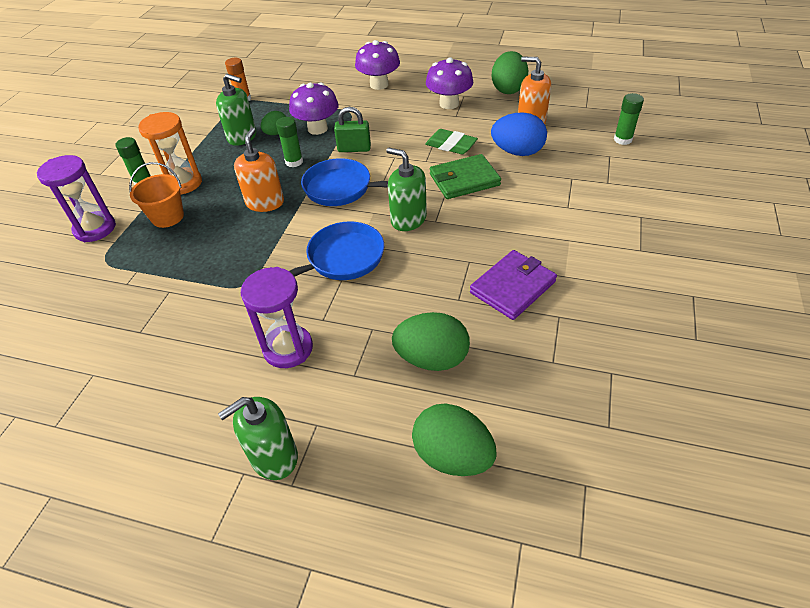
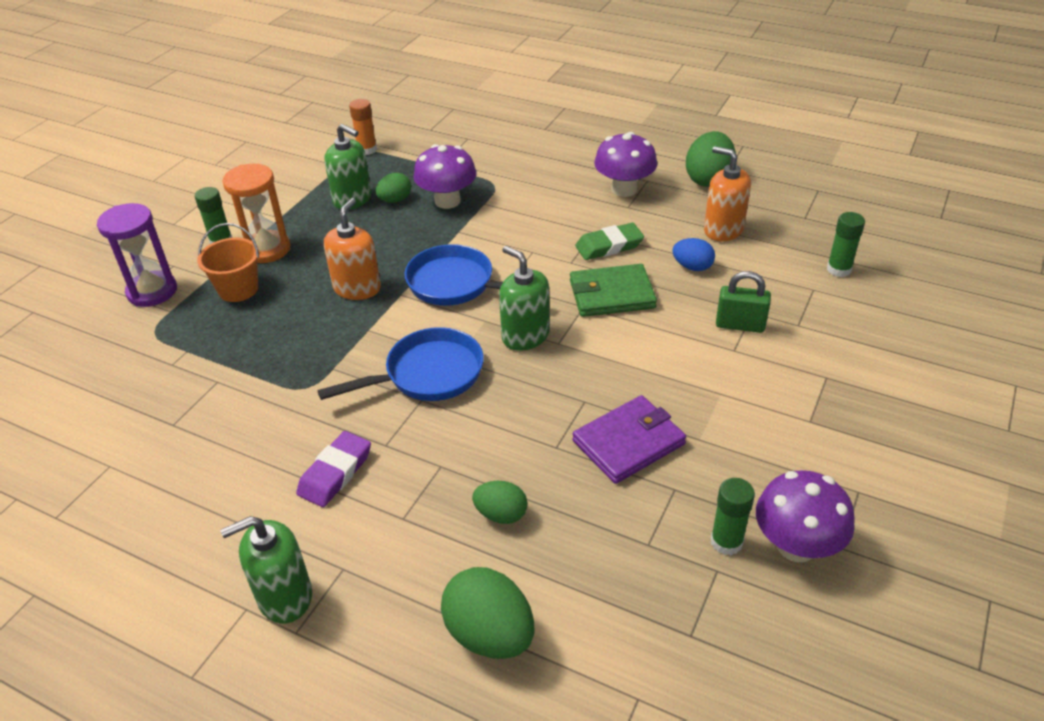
camera: 10 degrees right, 5 degrees down
purple hourglass [241,267,313,368] -> purple eraser [296,431,371,507]
green glue stick [276,117,303,167] -> green glue stick moved to [711,478,755,555]
green padlock [334,107,371,152] -> green padlock moved to [716,271,771,333]
purple mushroom [355,40,400,90] -> purple mushroom moved to [756,470,855,562]
green egg [392,312,470,371] -> green egg [472,481,527,524], size x0.59
green eraser [425,129,478,154] -> green eraser turned 60 degrees counterclockwise [575,223,644,260]
blue egg [491,112,547,156] -> blue egg [672,238,715,271], size x0.59

